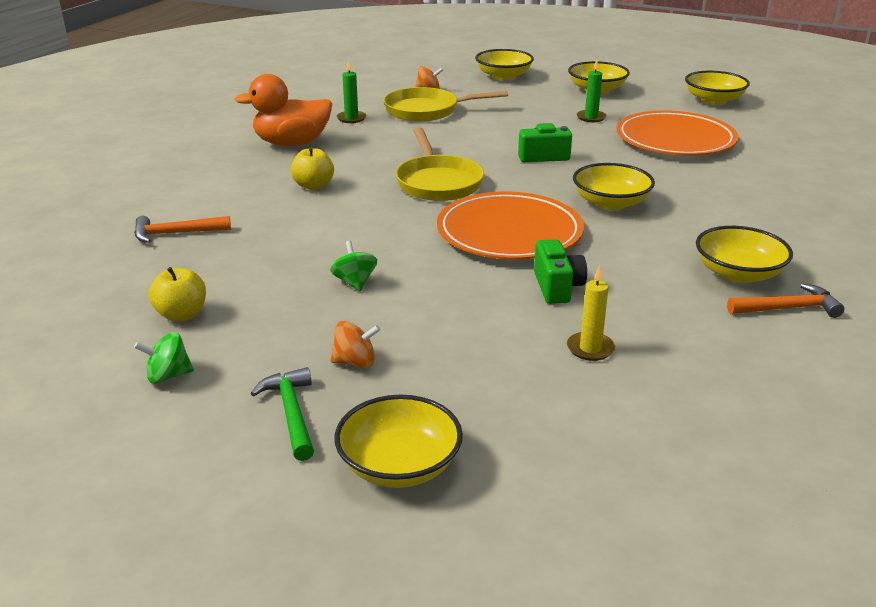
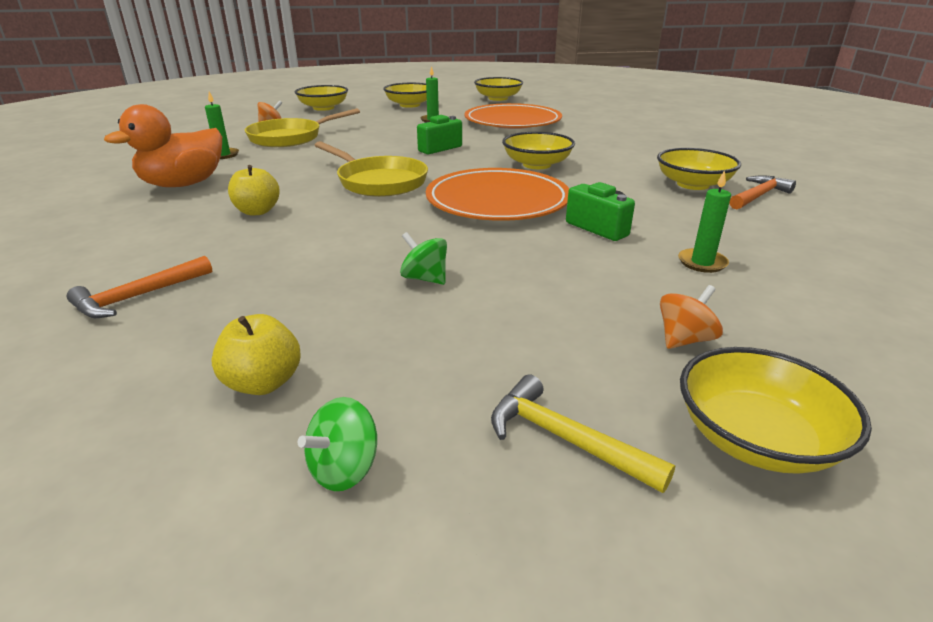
camera: 35 degrees left, 0 degrees up
green hammer [250,367,314,461] -> yellow hammer [491,374,676,493]
orange spinning top [330,321,380,368] -> orange spinning top moved to [660,285,723,349]
yellow candle [567,266,615,361] -> green candle [678,170,731,273]

